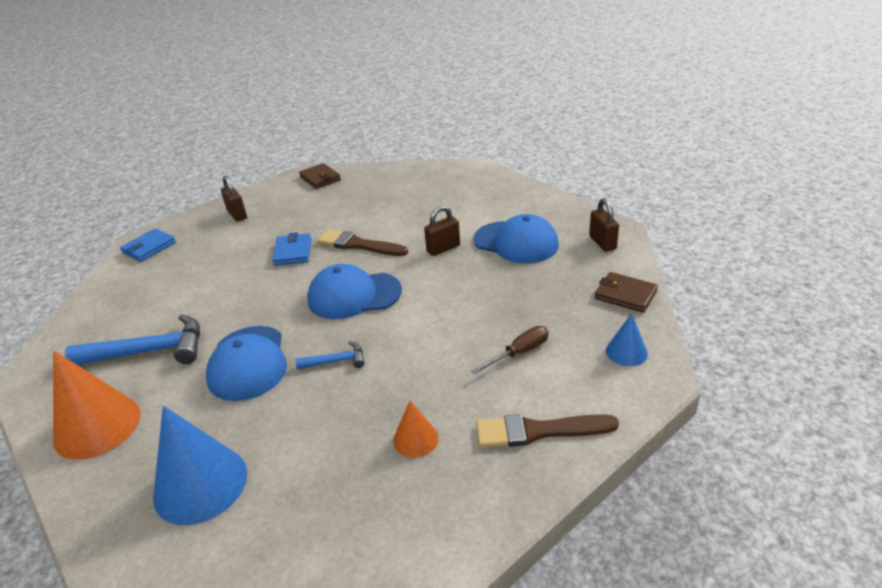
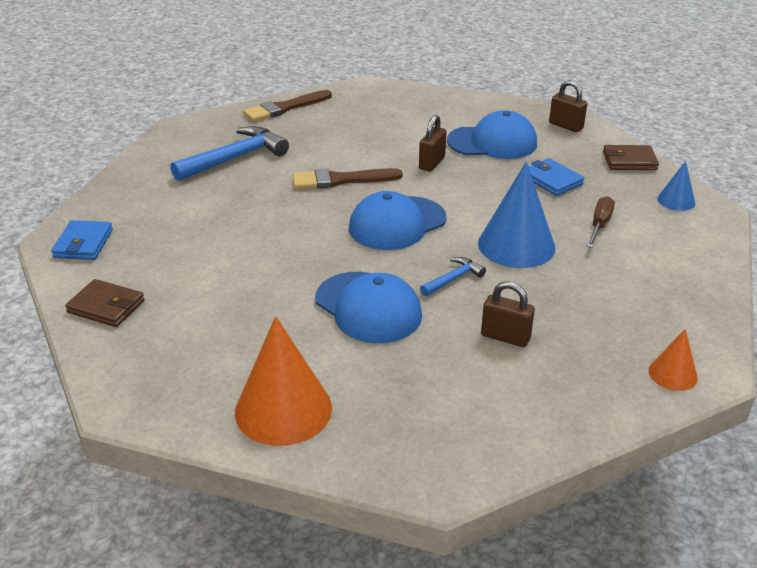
camera: 35 degrees left, 0 degrees up
blue hammer [65,314,200,365] -> blue hammer moved to [170,126,289,181]
blue cone [153,406,247,525] -> blue cone moved to [478,162,555,268]
brown padlock [221,176,247,222] -> brown padlock moved to [481,281,535,347]
blue wallet [272,232,311,266] -> blue wallet moved to [528,158,584,196]
brown wallet [299,163,341,189] -> brown wallet moved to [65,279,144,327]
orange cone [393,401,438,458] -> orange cone moved to [649,329,698,391]
brown brush [476,414,619,448] -> brown brush moved to [243,90,332,122]

